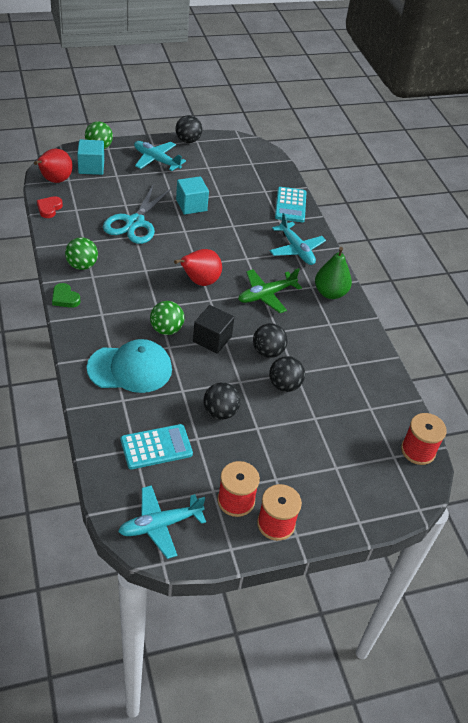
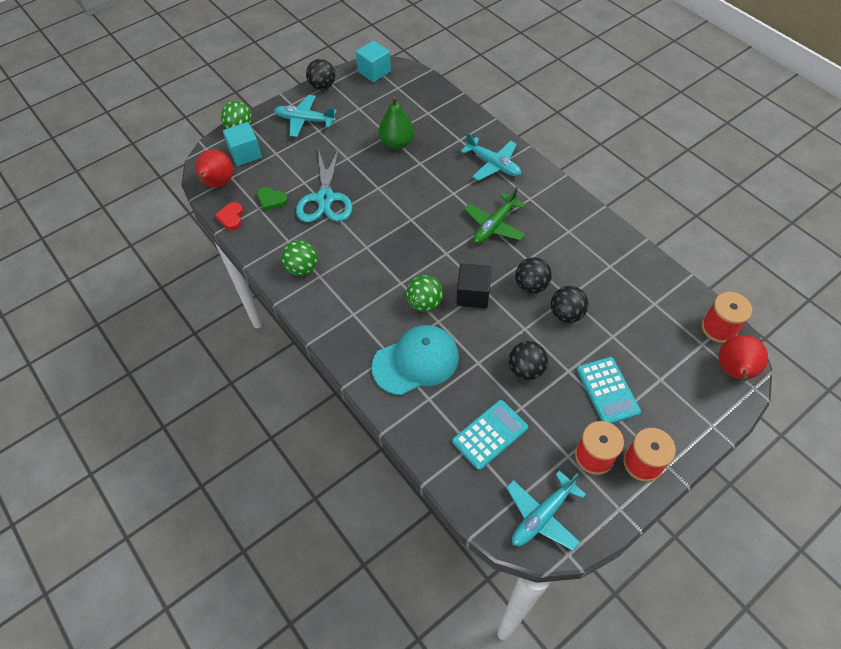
camera: 15 degrees left, 10 degrees up
green heart [52,283,80,308] -> green heart moved to [257,187,288,211]
red pear [174,249,222,286] -> red pear moved to [719,335,768,381]
turquoise cube [176,176,209,215] -> turquoise cube moved to [356,41,391,82]
turquoise calculator [275,187,307,222] -> turquoise calculator moved to [577,357,641,424]
green pear [315,247,352,299] -> green pear moved to [379,96,414,149]

